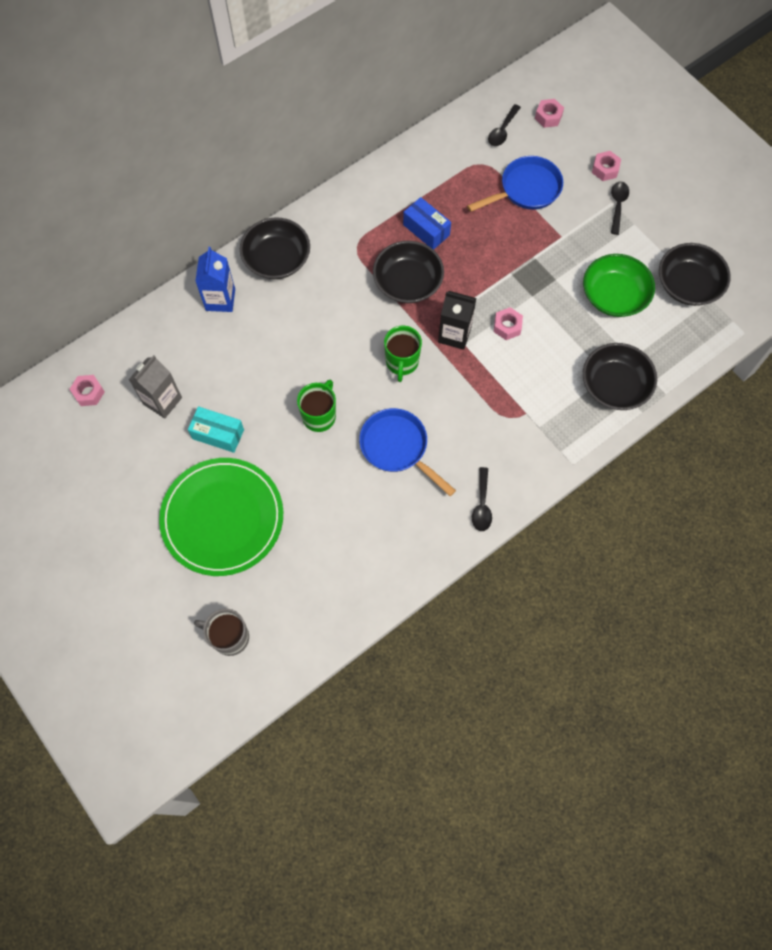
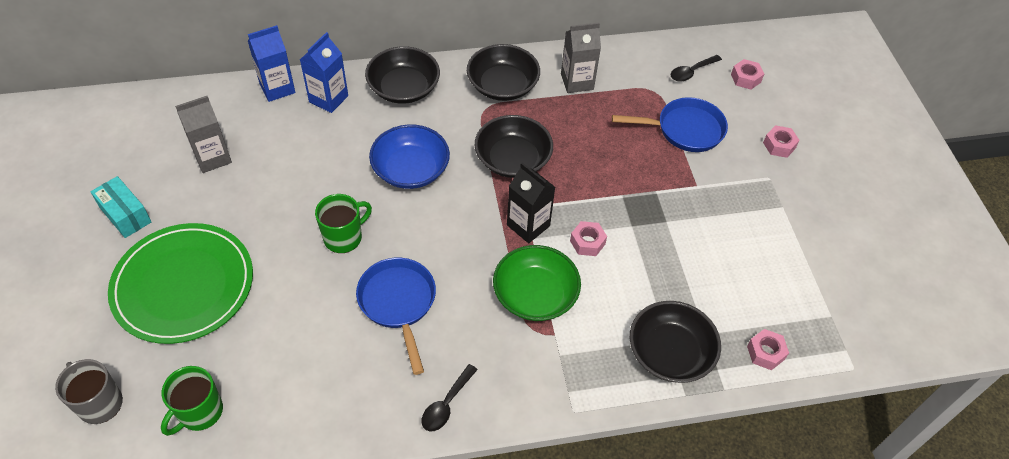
camera: 25 degrees right, 15 degrees down
pink nut [70,375,105,406] -> pink nut moved to [747,329,789,370]
turquoise box [188,406,244,453] -> turquoise box moved to [90,176,152,238]
green mug [384,326,422,382] -> green mug moved to [161,366,223,436]
blue box [403,197,451,250] -> none
green bowl [583,254,655,317] -> green bowl moved to [493,245,581,321]
black spoon [611,181,629,235] -> none
black bowl [659,243,731,306] -> black bowl moved to [467,44,540,101]
none -> blue carton [248,25,295,102]
none -> blue bowl [369,124,450,189]
none -> grey carton [561,22,601,93]

